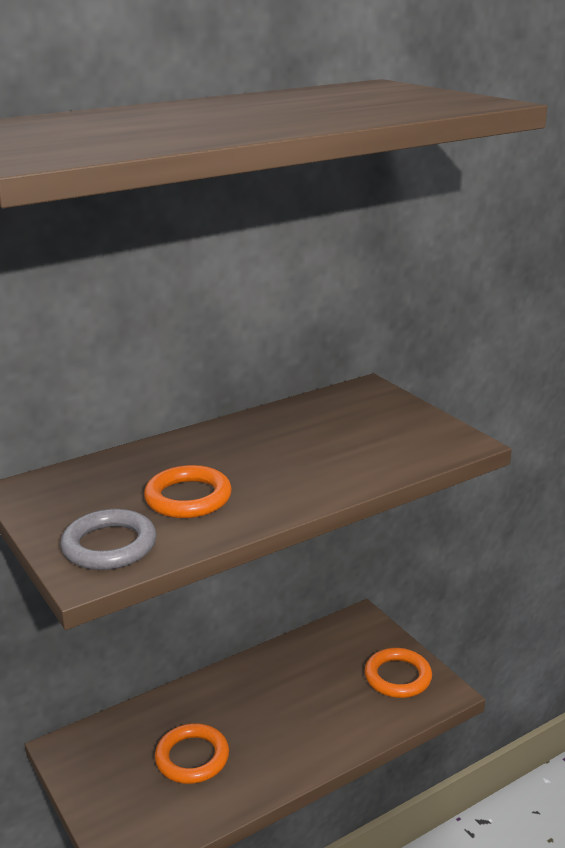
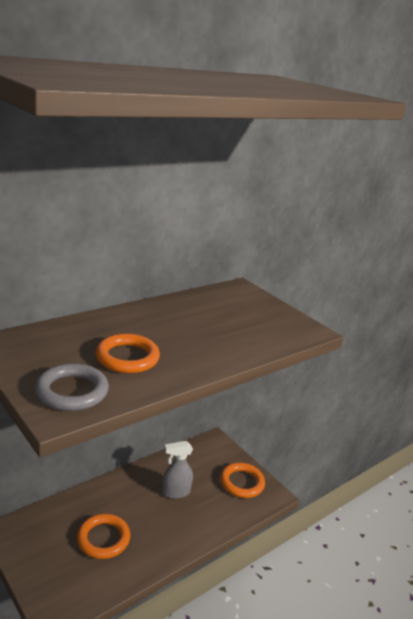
camera: 10 degrees left, 0 degrees up
none -> grey spray bottle [162,441,193,499]

